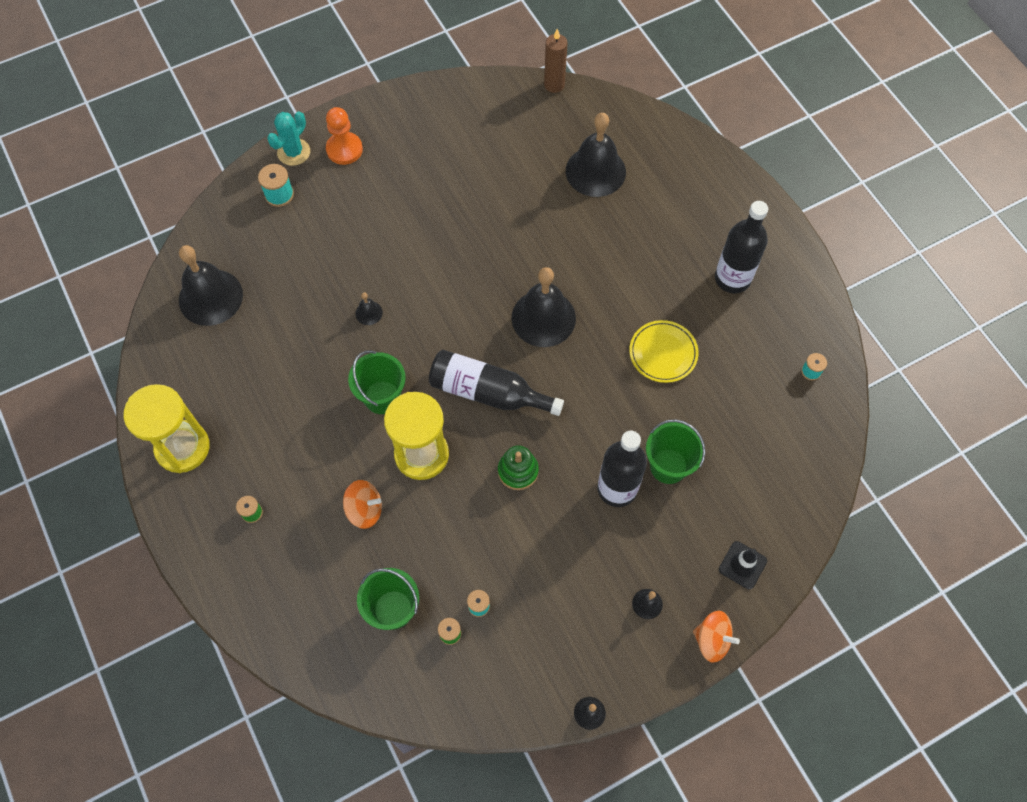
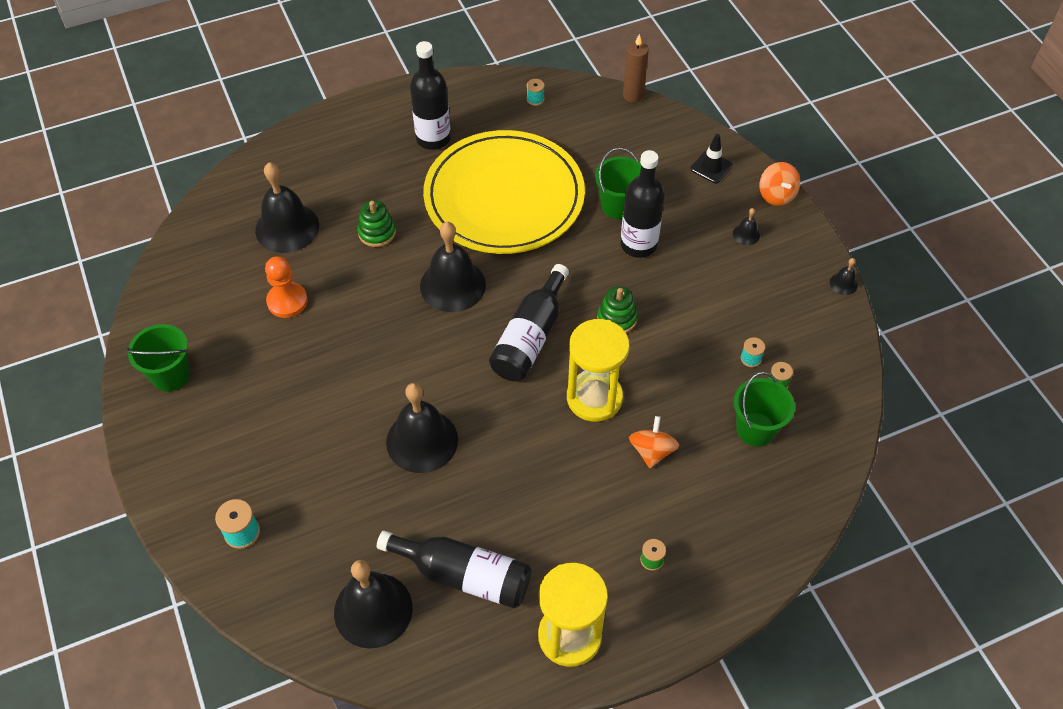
camera: 85 degrees left, 10 degrees down
turquoise cactus [267,111,310,166] -> none
orange pawn [326,107,363,165] -> orange pawn moved to [265,256,308,318]
green bucket [348,350,406,414] -> green bucket moved to [126,324,190,392]
black bell [355,292,383,325] -> black bell [386,383,458,473], size x2.36
brown candle [544,29,568,93] -> brown candle moved to [623,34,649,103]
yellow plate [629,320,699,383] -> yellow plate [423,130,585,254], size x2.45
orange spinning top [693,611,740,663] -> orange spinning top turned 135 degrees clockwise [759,162,800,206]
none -> green stacking toy [357,200,396,247]
none -> black bottle [377,531,531,608]

